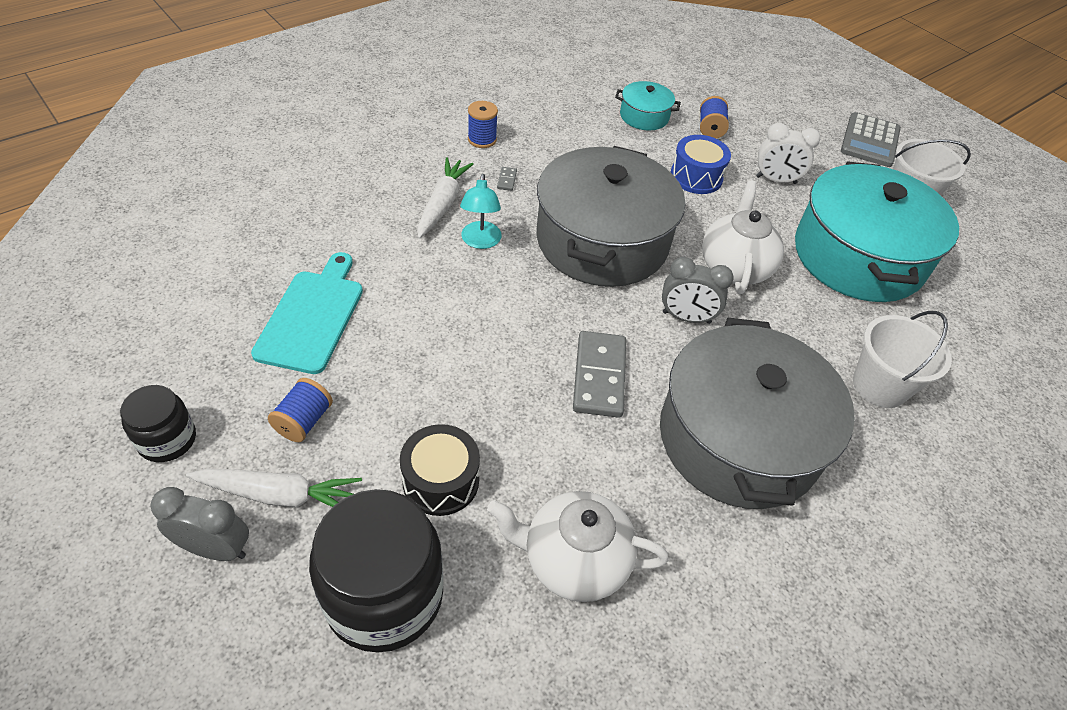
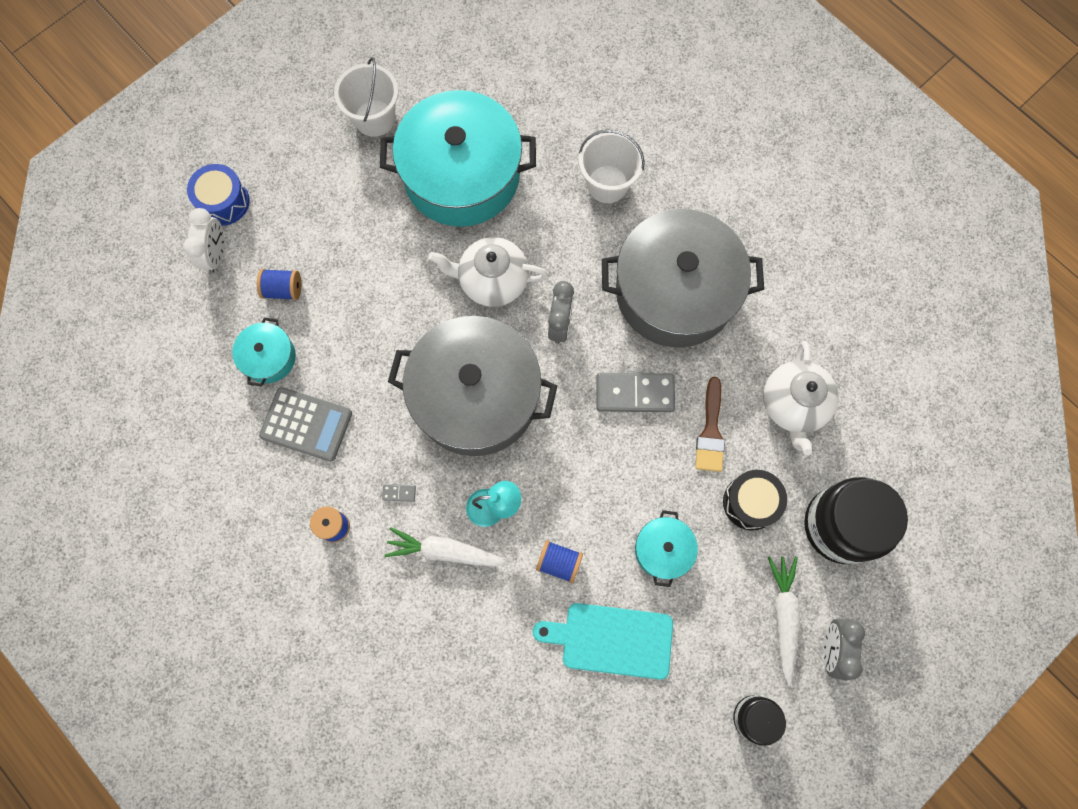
camera: 90 degrees left, 25 degrees up
blue spool [268,378,333,442] -> blue spool moved to [536,540,583,583]
blue drum [671,135,731,194] -> blue drum moved to [187,164,250,225]
white clock [756,123,820,184] -> white clock moved to [183,208,224,273]
grey calculator [841,112,901,167] -> grey calculator moved to [259,387,352,462]
none -> turquoise pot [635,510,698,587]
none -> brown brush [695,377,725,472]

